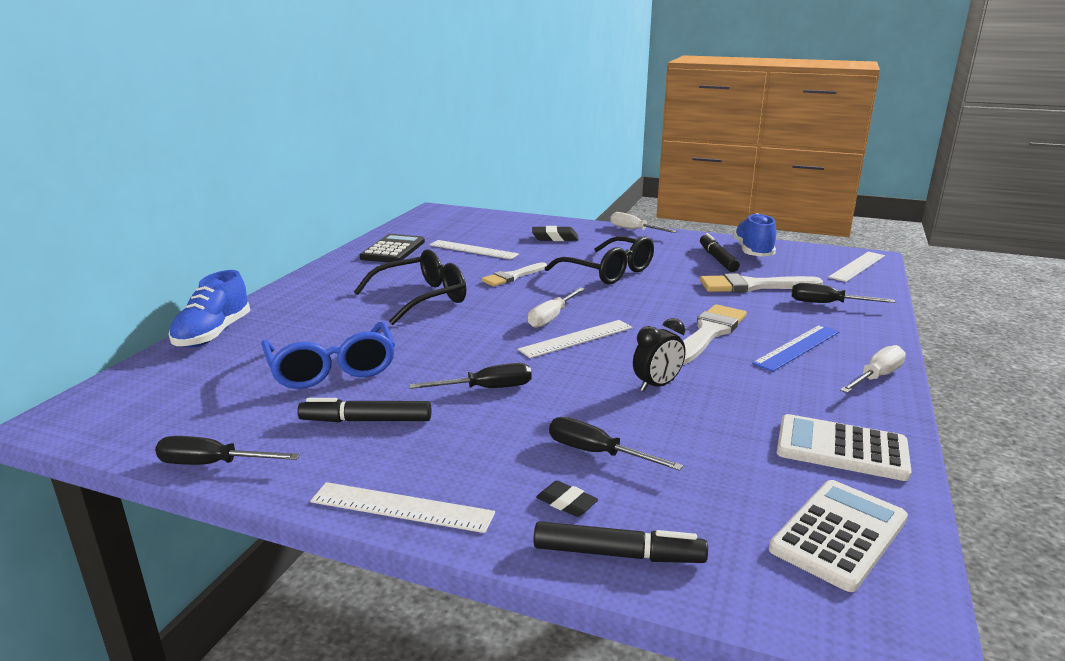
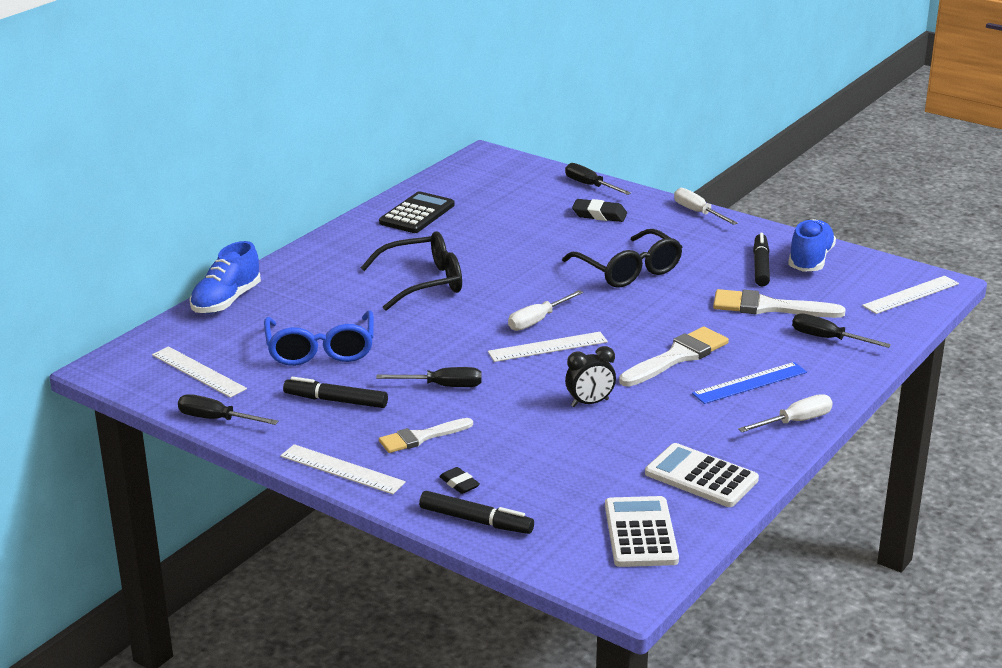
camera: 15 degrees right, 5 degrees up
white ruler [429,240,519,259] -> white ruler moved to [152,346,247,398]
white brush [481,262,547,286] -> white brush moved to [379,418,473,453]
black screwdriver [549,417,683,471] -> black screwdriver moved to [565,163,631,195]
white calculator [769,480,908,592] -> white calculator turned 60 degrees counterclockwise [605,496,679,567]

